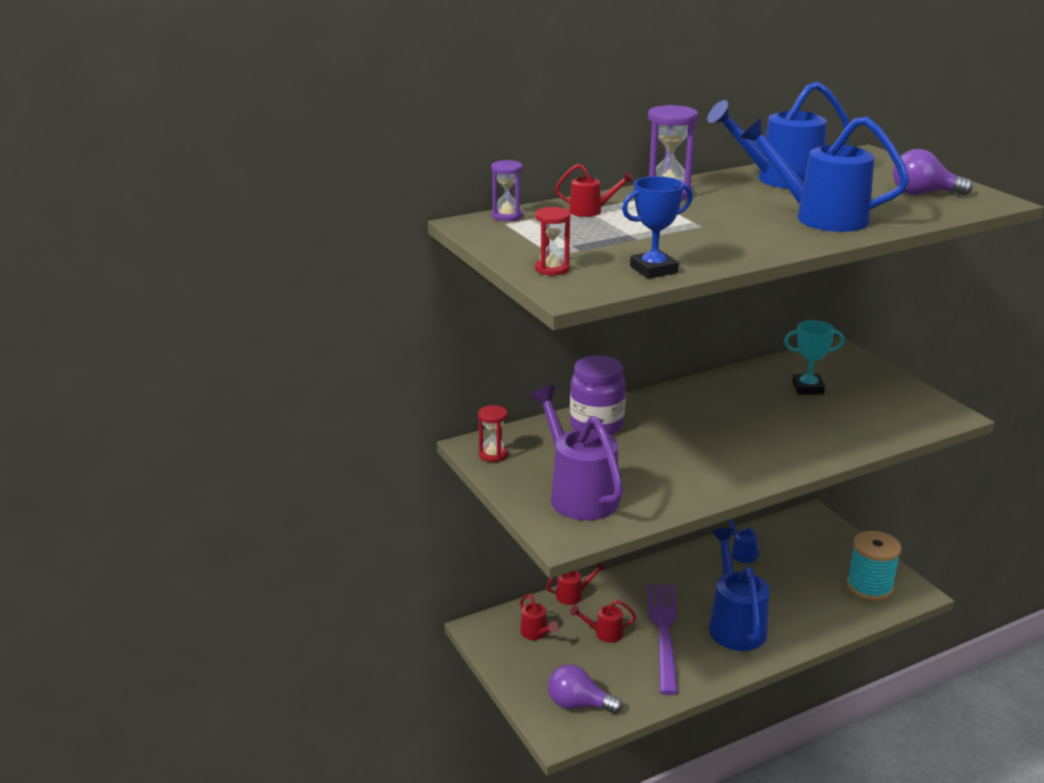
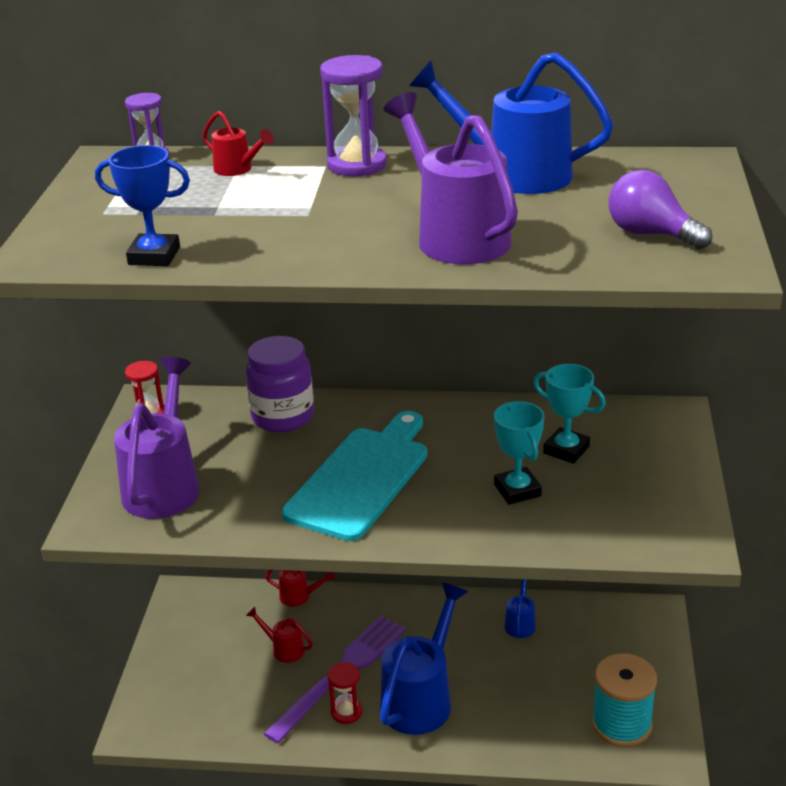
camera: 35 degrees right, 5 degrees up
red watering can [520,594,559,640] -> none
red hourglass [535,207,571,276] -> red hourglass moved to [328,662,363,724]
purple light bulb [548,665,623,714] -> none
blue watering can [740,117,909,232] -> purple watering can [383,92,518,264]
none -> turquoise cutting board [282,411,428,541]
none -> turquoise trophy [494,401,545,505]

